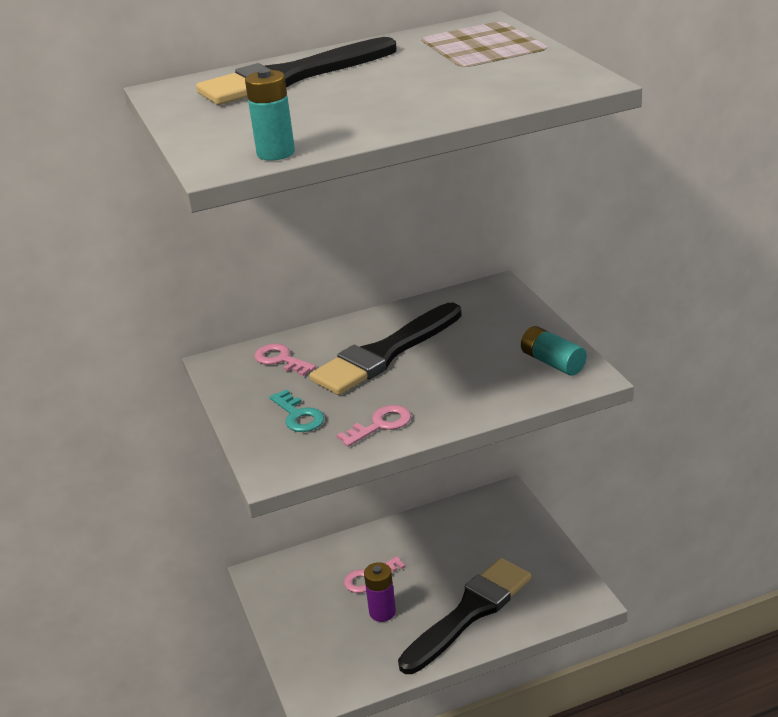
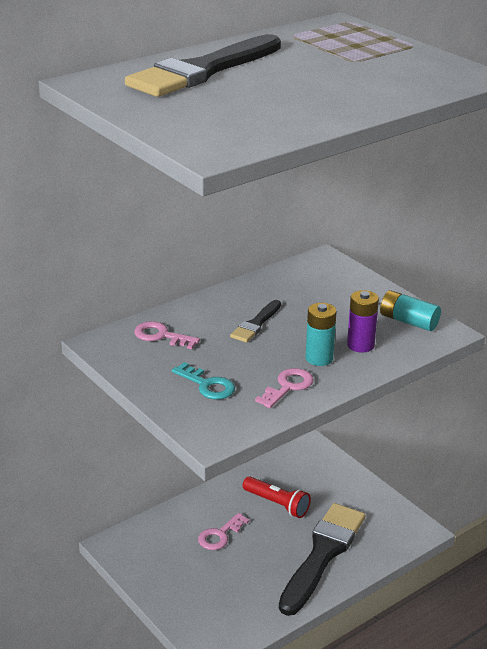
camera: 20 degrees left, 0 degrees up
turquoise battery [245,69,295,161] -> turquoise battery moved to [305,303,337,366]
black brush [309,303,462,395] -> black brush [230,300,281,343], size x0.48
purple battery [364,562,396,622] -> purple battery moved to [347,290,379,353]
none -> red flashlight [243,476,311,518]

